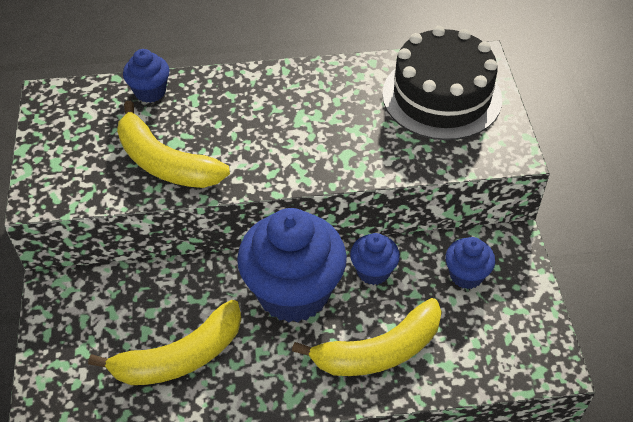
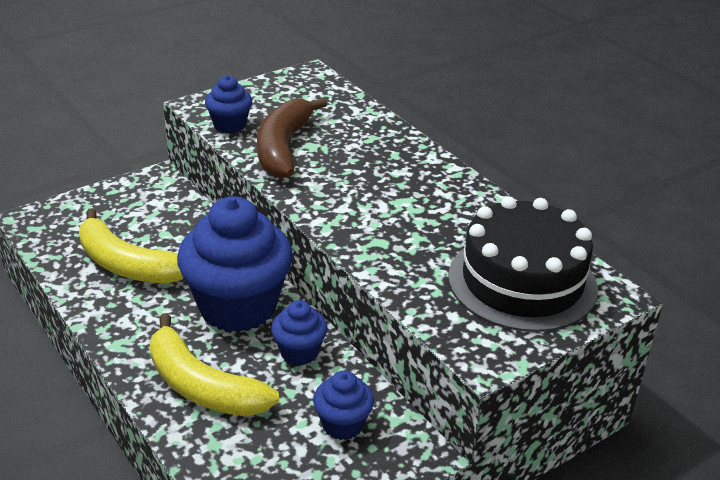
camera: 60 degrees right, 15 degrees down
yellow banana [117,100,230,188] -> brown banana [257,97,327,178]
blue cupcake [123,49,170,103] -> blue cupcake moved to [205,75,252,134]

